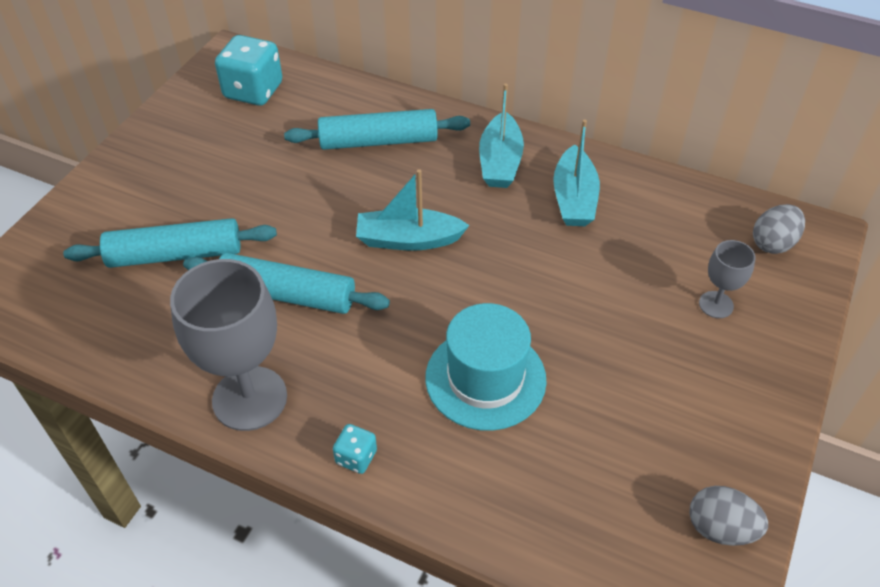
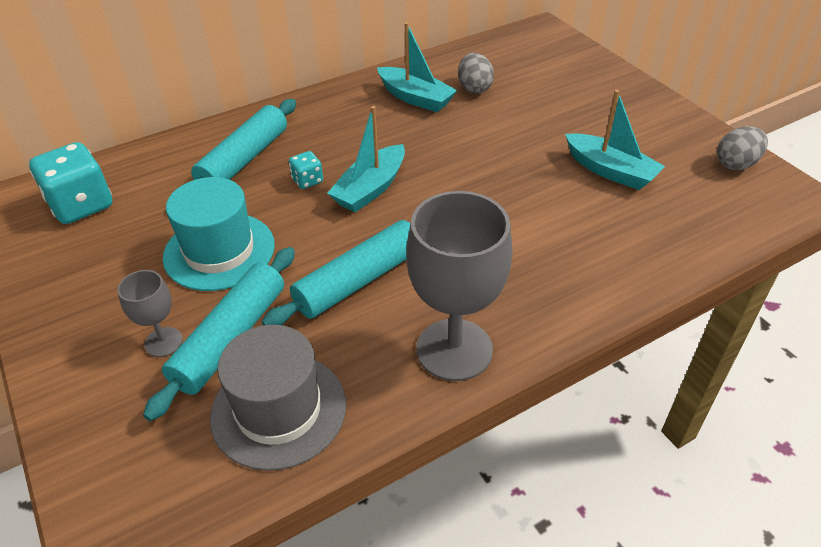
camera: 55 degrees left, 5 degrees down
turquoise dice [333,424,377,474] -> turquoise dice moved to [289,151,323,189]
turquoise hat [425,303,547,431] -> turquoise hat moved to [163,177,275,291]
turquoise boat [479,83,524,188] -> turquoise boat moved to [565,90,665,190]
grey goblet [699,240,756,318] -> grey goblet moved to [118,270,183,357]
grey egg [753,204,805,254] -> grey egg moved to [458,53,494,94]
none -> grey hat [210,325,346,471]

